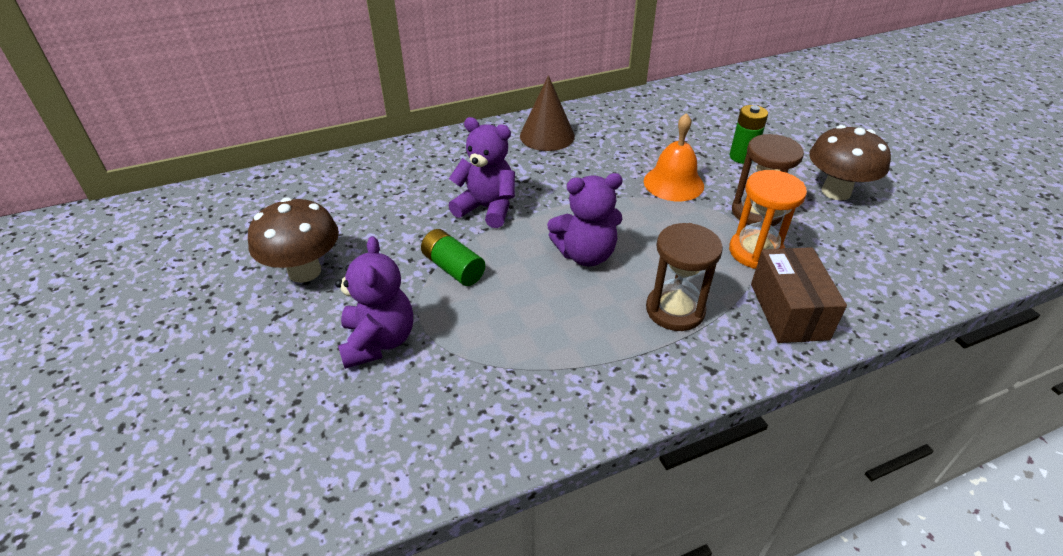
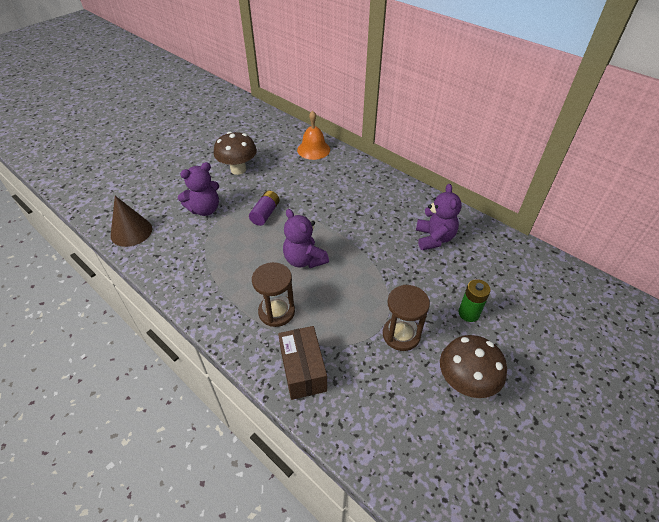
camera: 65 degrees right, 5 degrees up
green battery [421,229,485,286] -> purple battery [249,191,280,226]
purple teddy bear [449,117,515,228] -> purple teddy bear moved to [416,184,462,250]
brown cone [520,75,575,151] -> brown cone moved to [111,196,152,247]
orange bell [644,113,704,201] -> orange bell moved to [297,111,330,160]
orange hourglass [729,170,807,269] -> none
brown box [751,247,847,343] -> brown box turned 75 degrees counterclockwise [278,326,327,400]

